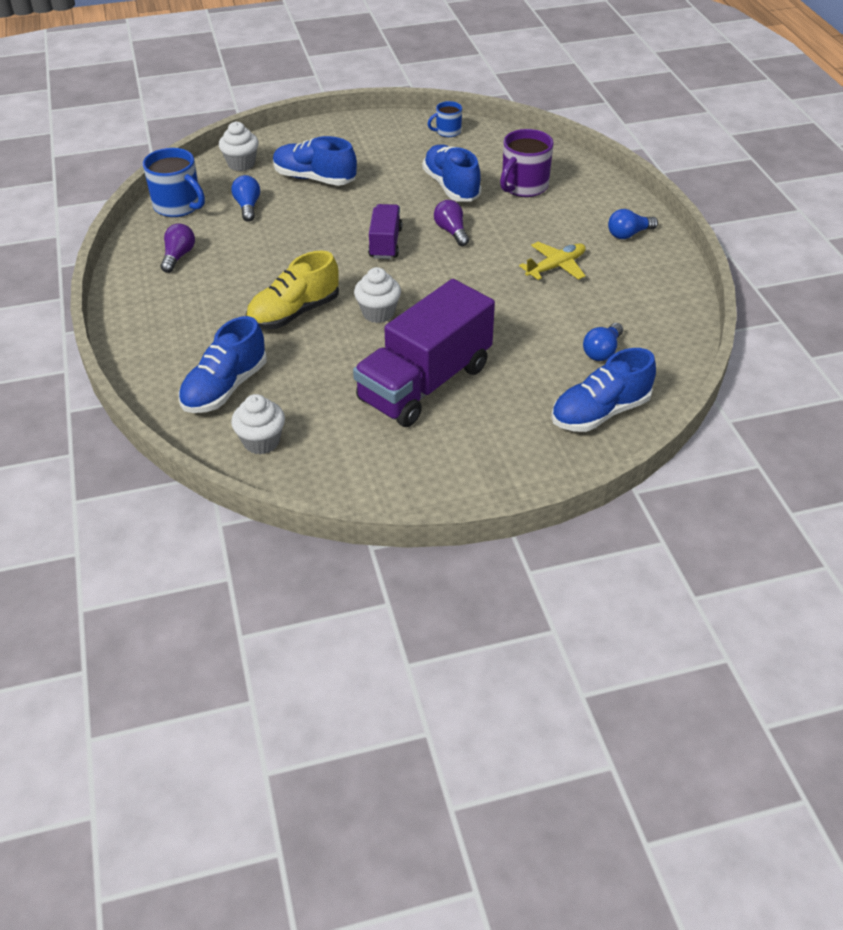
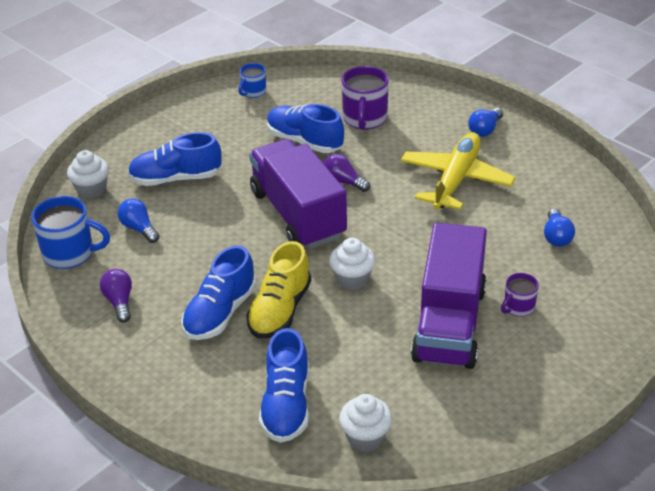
camera: 30 degrees left, 5 degrees down
purple truck [368,204,402,259] -> purple truck [249,139,347,249], size x1.95
yellow plane [519,242,586,280] -> yellow plane [401,132,516,210], size x1.72
blue shoe [551,348,656,432] -> blue shoe moved to [181,245,256,340]
none -> purple mug [501,273,539,317]

